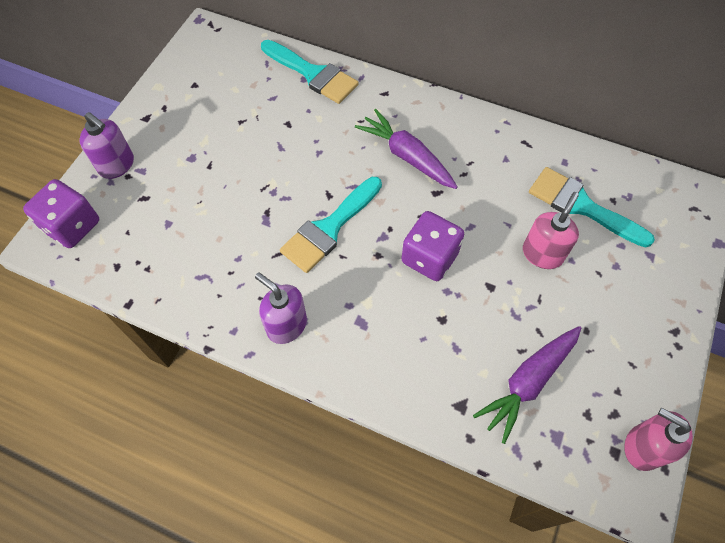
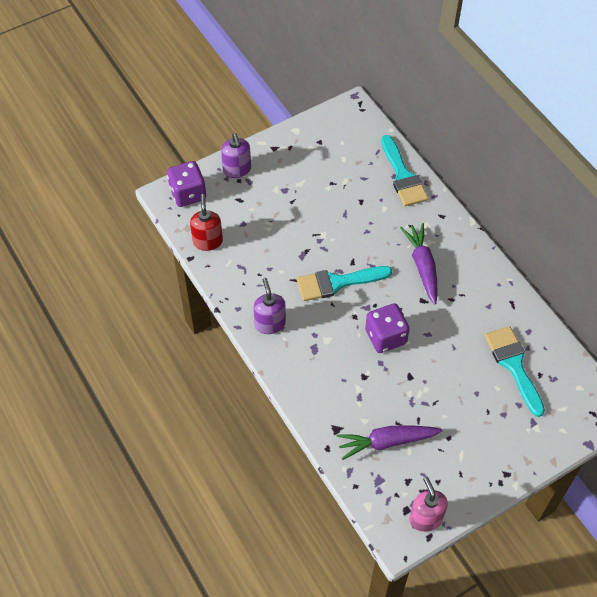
camera: 35 degrees right, 5 degrees down
pink soap dispenser [523,192,579,269] -> none
none -> red soap dispenser [190,194,223,251]

